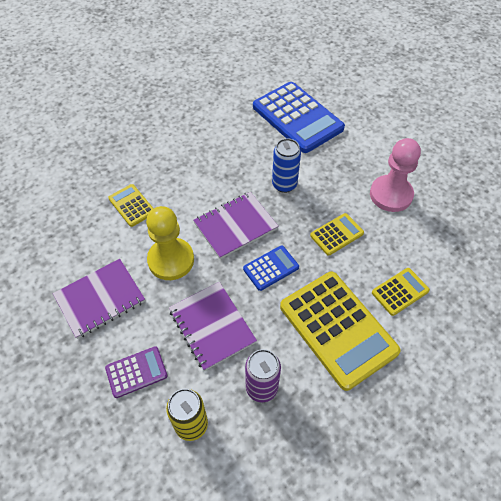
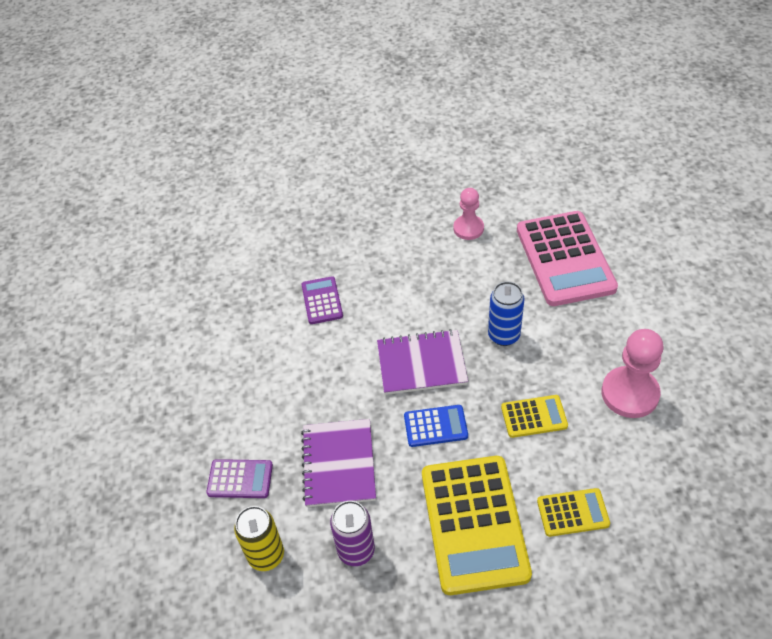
camera: 30 degrees right, 5 degrees down
purple notebook [53,259,145,339] -> none
yellow calculator [108,184,154,227] -> purple calculator [301,276,343,324]
yellow pawn [146,206,194,280] -> none
blue calculator [253,82,345,153] -> pink calculator [517,211,618,306]
none -> pink pawn [453,188,484,240]

